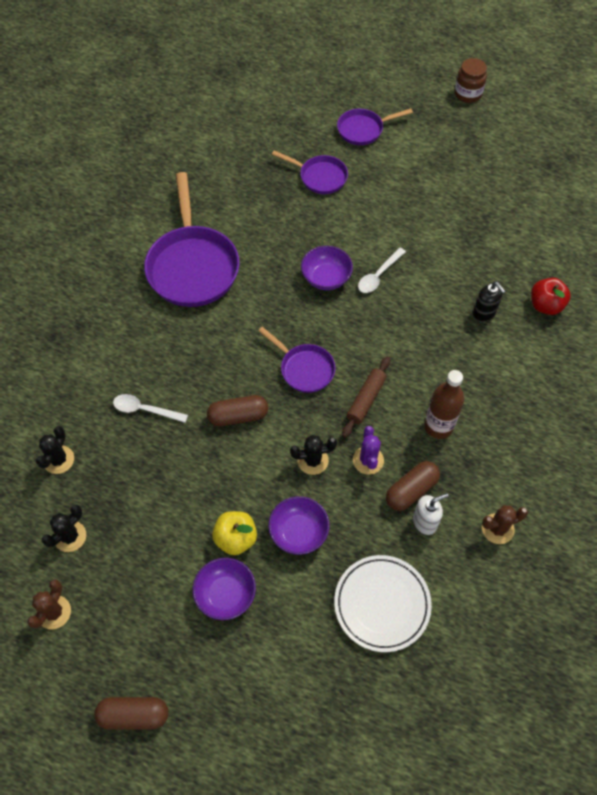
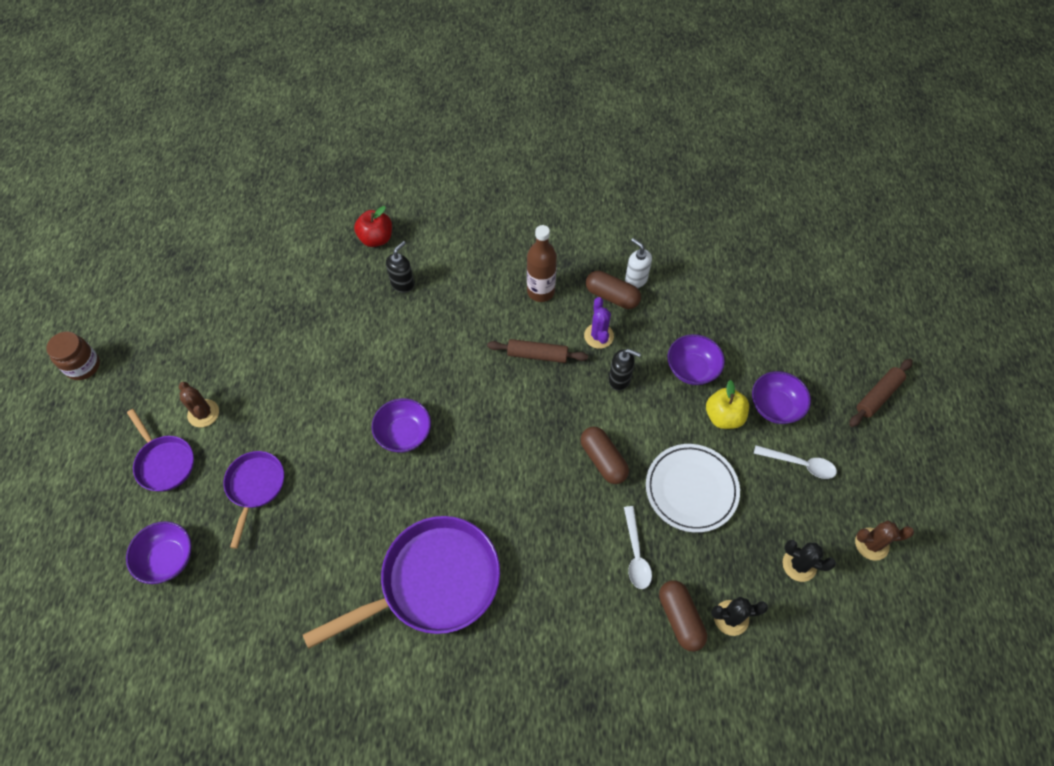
camera: 110 degrees left, 0 degrees up
brown capsule [94,697,168,730] -> brown capsule moved to [659,580,707,652]
purple pan [258,327,335,393] -> none
black cactus [290,435,337,475] -> black soap dispenser [609,349,641,391]
white plate [334,555,432,652] -> white plate moved to [646,444,740,533]
purple cactus [353,426,384,475] -> purple cactus turned 75 degrees counterclockwise [584,297,614,349]
white spoon [358,248,406,293] -> white spoon moved to [754,445,837,479]
brown cactus [482,505,528,544] -> brown cactus moved to [179,382,219,427]
none -> purple bowl [126,521,192,584]
none -> brown rolling pin [849,359,913,427]

